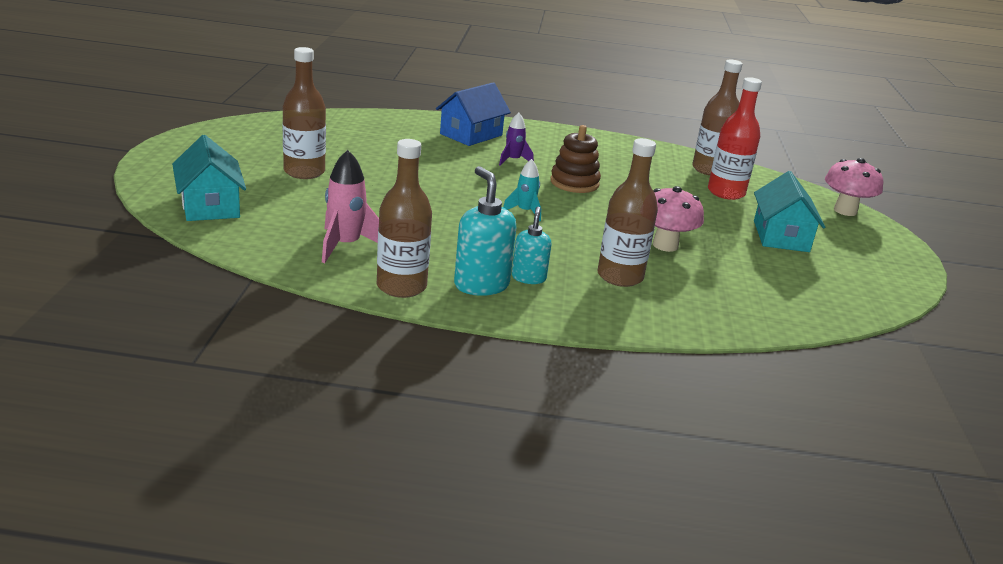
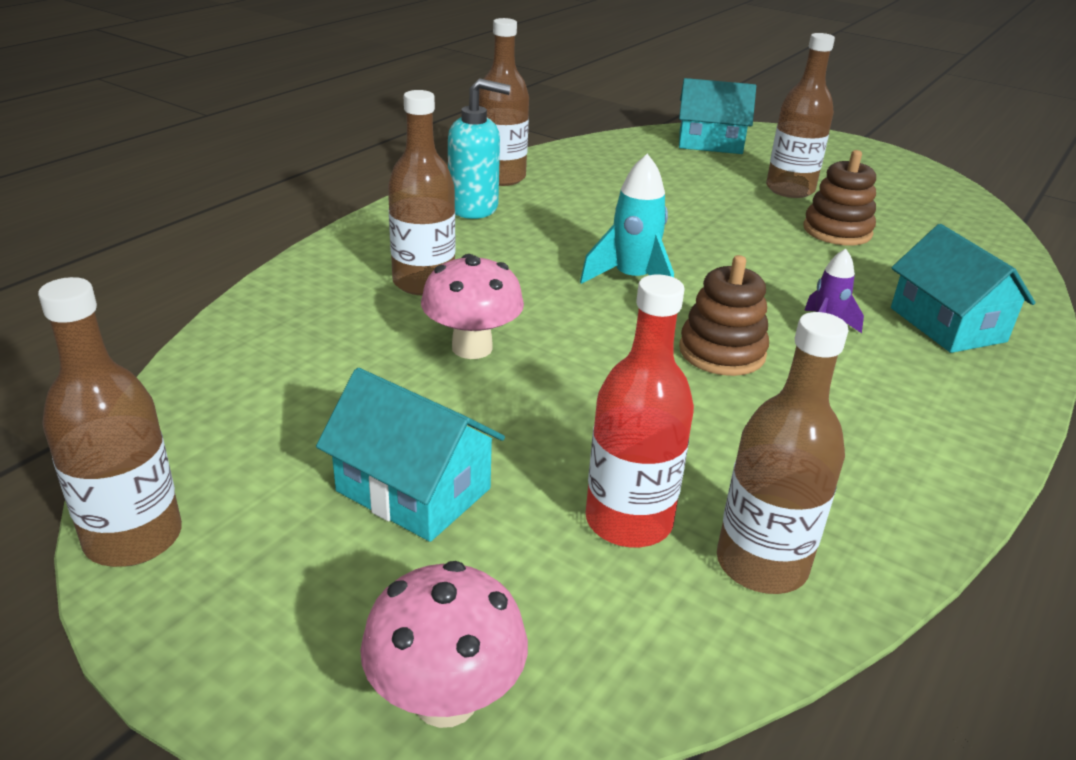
camera: 120 degrees right, 5 degrees up
pink rocket [322,150,379,263] -> none
blue house [436,82,511,146] -> turquoise house [891,224,1035,353]
turquoise rocket [503,159,541,221] -> turquoise rocket [580,154,674,284], size x1.61
turquoise soap dispenser [512,206,551,284] -> none
none -> brown bottle [38,277,182,567]
none -> brown stacking toy [803,150,876,246]

